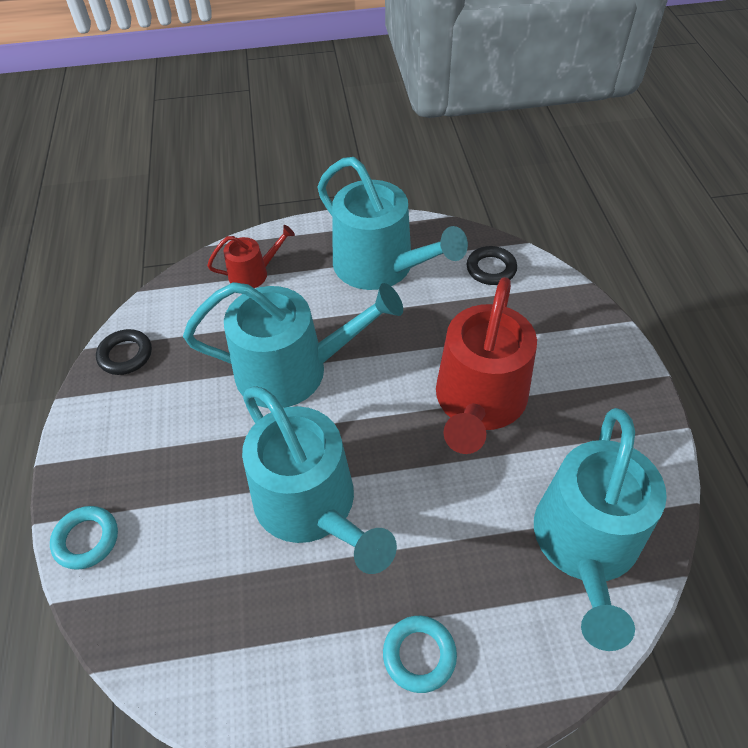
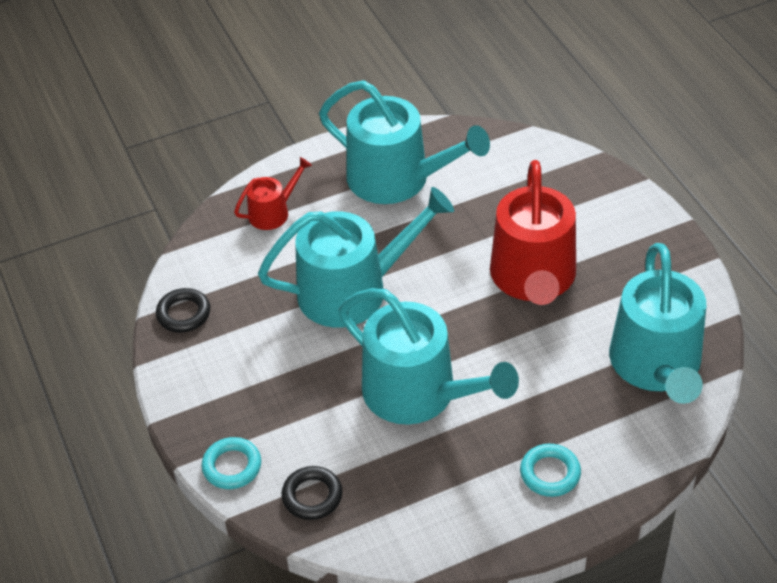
camera: 15 degrees left, 5 degrees down
black ring [467,246,517,285] -> black ring moved to [281,466,342,520]

